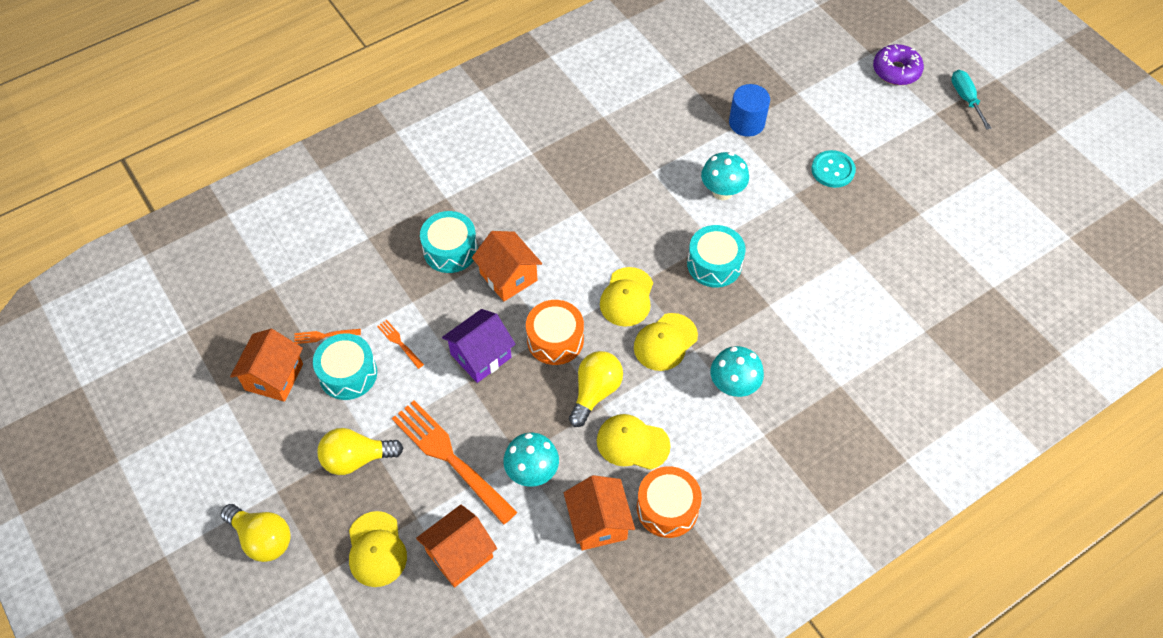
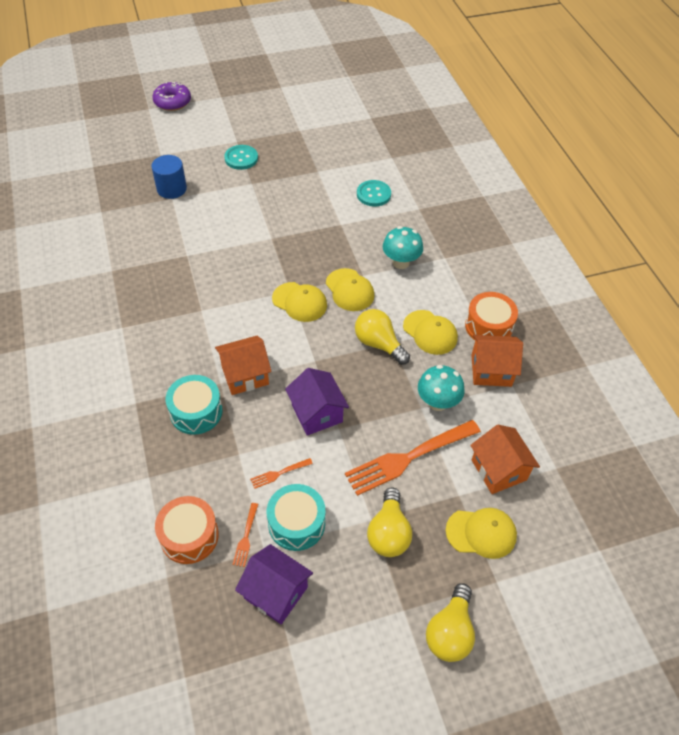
camera: 75 degrees left, 5 degrees down
yellow light bulb [221,504,291,562] -> yellow light bulb turned 150 degrees clockwise [426,583,475,662]
orange house [230,329,303,402] -> purple house [235,544,313,624]
orange drum [526,300,584,365] -> orange drum moved to [155,496,219,564]
yellow cap [597,414,671,470] -> yellow cap turned 75 degrees counterclockwise [403,310,458,355]
turquoise drum [687,225,746,288] -> none
turquoise mushroom [701,152,749,200] -> none
turquoise screwdriver [951,70,991,130] -> none
none -> turquoise button [357,180,391,207]

